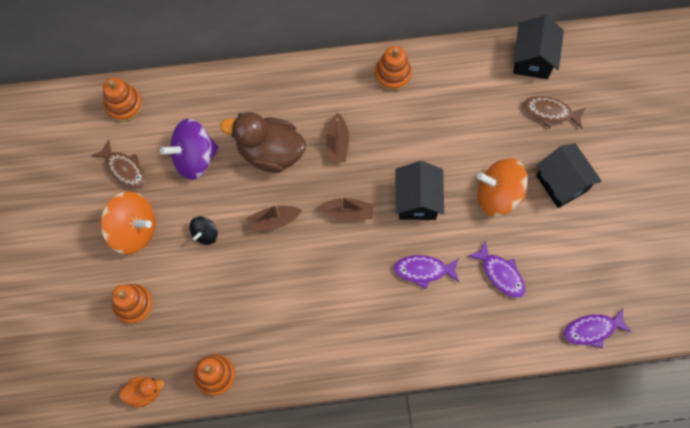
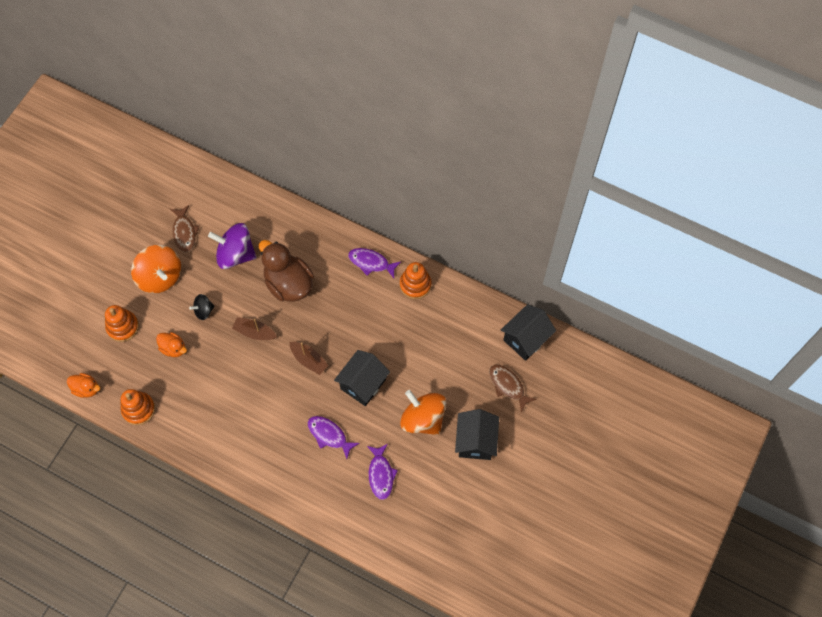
camera: 35 degrees right, 5 degrees down
orange stacking toy [103,77,143,122] -> none
brown boat [326,112,349,162] -> none
purple fish [564,308,631,348] -> purple fish moved to [348,248,401,278]
none -> orange duck [156,332,187,357]

